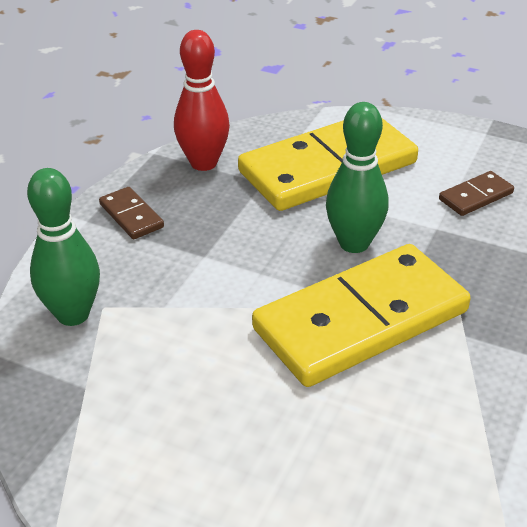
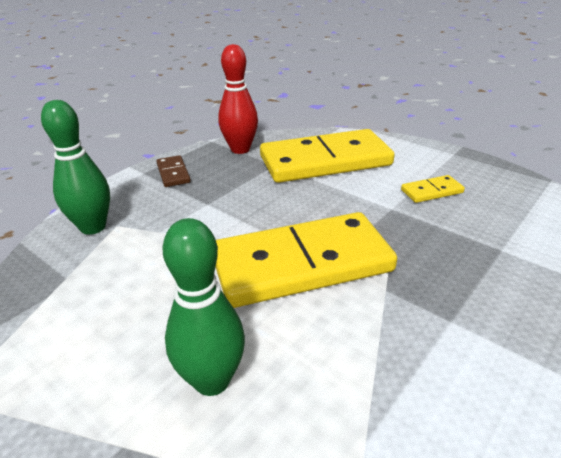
camera: 15 degrees right, 5 degrees down
green bowling pin [326,102,388,253] -> green bowling pin moved to [162,218,245,396]
brown domino [439,171,514,216] -> yellow domino [401,175,465,203]

